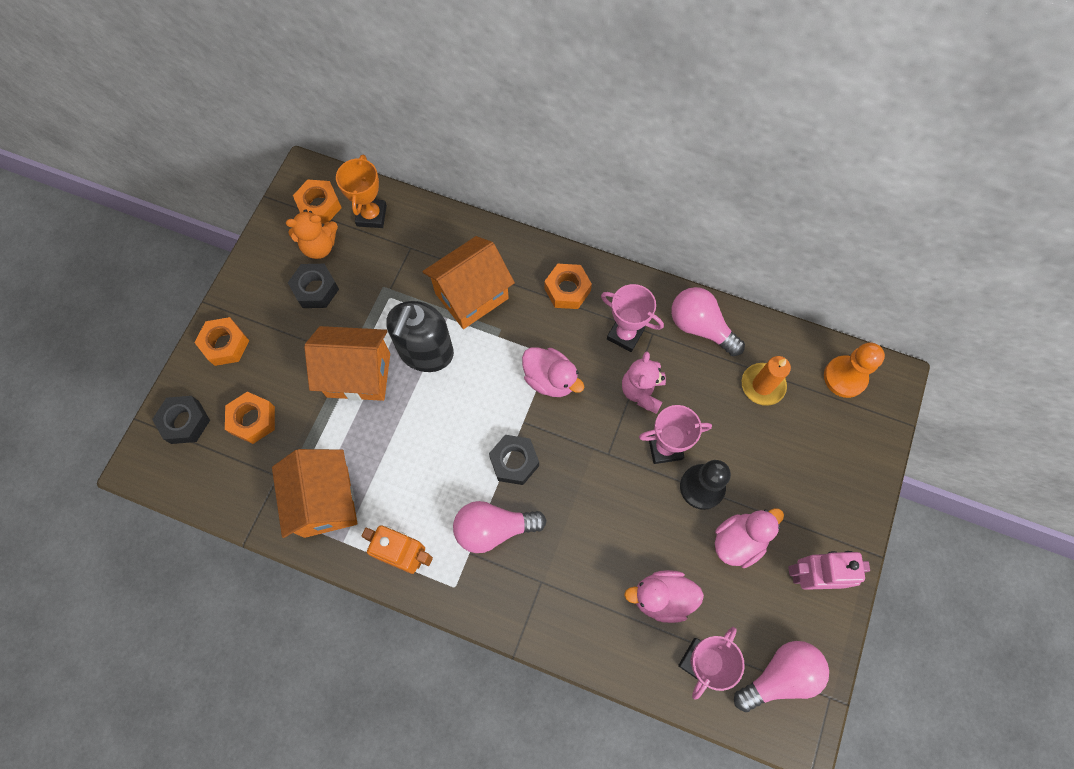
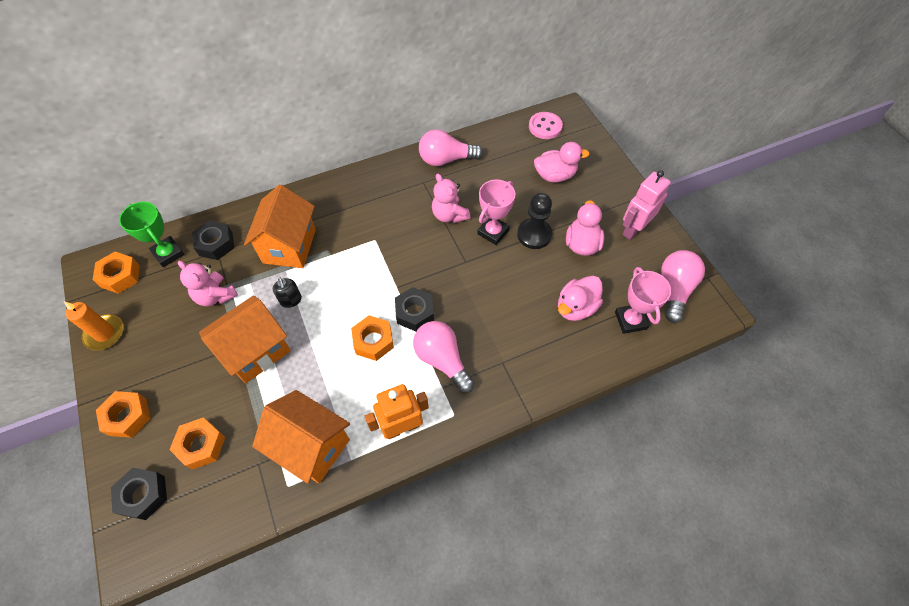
camera: 45 degrees left, 10 degrees down
orange teddy bear [286,209,338,259] -> none
black nut [288,264,339,308] -> black nut moved to [192,220,234,260]
orange trophy [336,155,387,228] -> green trophy [119,202,185,267]
black soap dispenser [387,301,454,372] -> black soap dispenser [273,278,302,308], size x0.44
pink light bulb [453,501,547,553] -> pink light bulb turned 105 degrees clockwise [413,321,474,393]
pink duck [522,347,584,397] -> pink duck moved to [534,142,590,182]
orange nut [544,264,592,309] -> orange nut moved to [351,315,394,361]
pink trophy [601,284,664,352] -> none
orange candle [742,356,791,406] -> orange candle moved to [64,302,124,350]
orange pawn [824,343,885,398] -> pink button [529,112,563,139]
none -> pink teddy bear [178,261,238,306]

